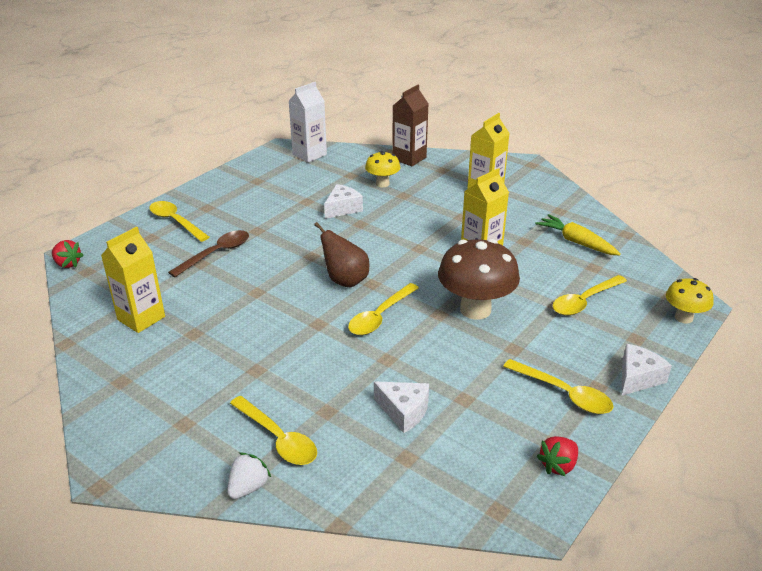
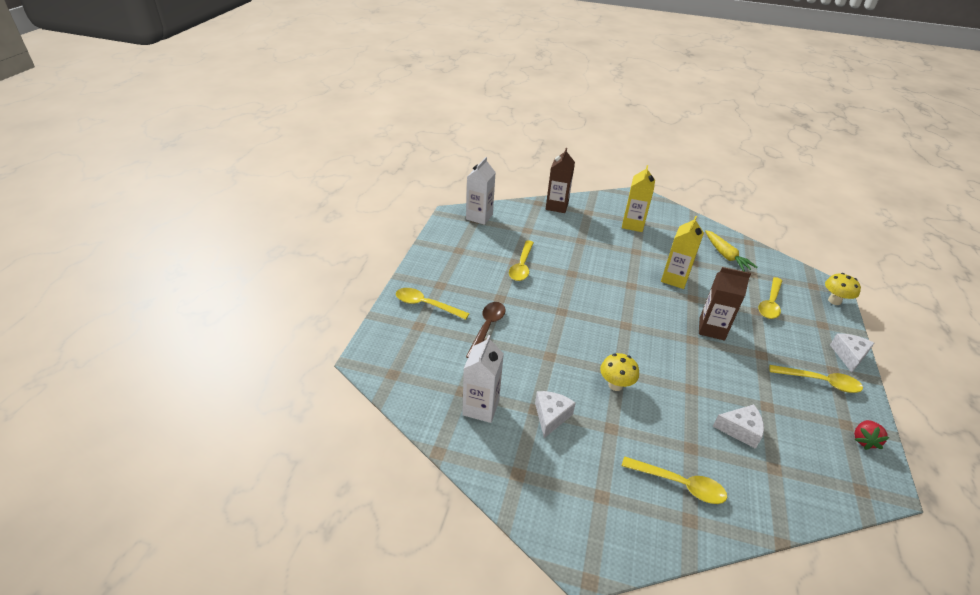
camera: 25 degrees left, 5 degrees up
red strawberry [52,240,84,268] -> none
yellow carton [101,227,165,333] -> white carton [462,335,504,423]
white strawberry [227,452,271,499] -> none
brown pear [314,222,369,287] -> none
white cheese [324,184,363,219] -> white cheese moved to [535,391,576,438]
yellow spoon [348,283,419,335] -> yellow spoon moved to [509,240,534,281]
yellow mushroom [365,151,400,187] -> yellow mushroom moved to [600,353,639,391]
brown mushroom [438,239,520,320] -> brown carton [699,267,751,340]
yellow carrot [535,214,621,256] -> yellow carrot turned 135 degrees counterclockwise [705,230,758,272]

